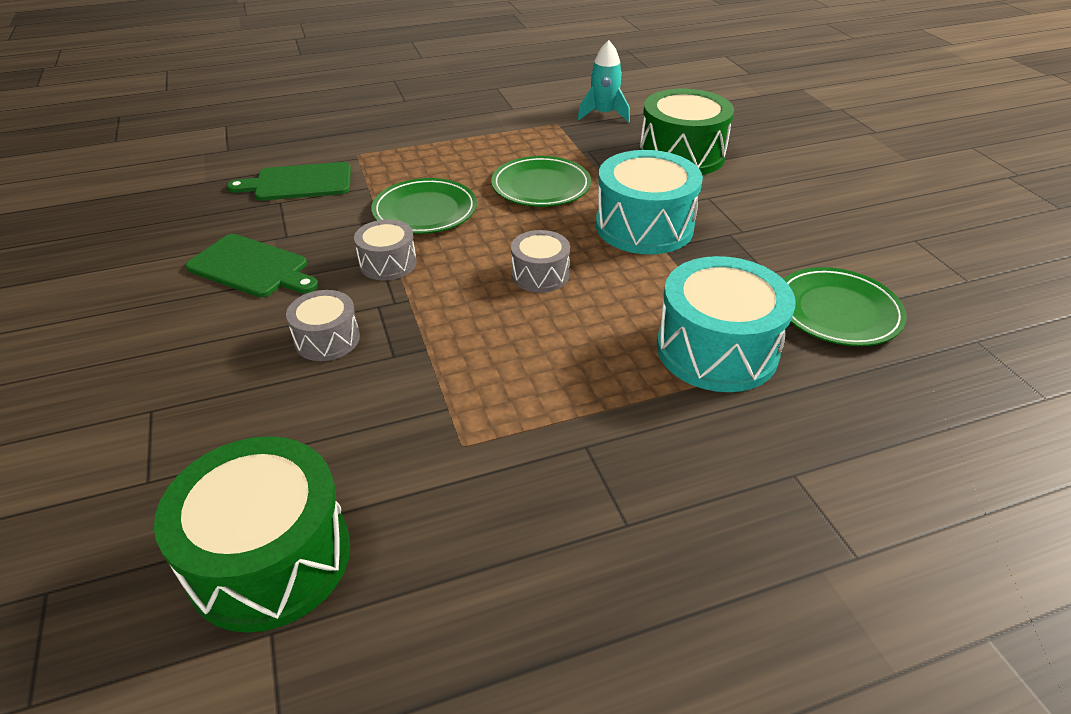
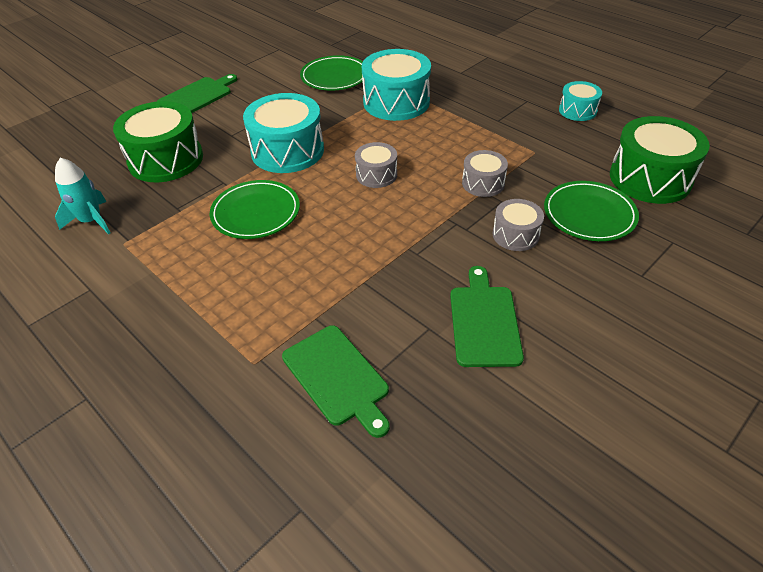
camera: 115 degrees left, 5 degrees up
grey drum [354,219,417,280] -> grey drum moved to [462,150,508,197]
green plate [371,178,477,234] -> green plate moved to [544,181,639,241]
none -> green cutting board [156,74,238,113]
none -> turquoise drum [559,81,602,121]

